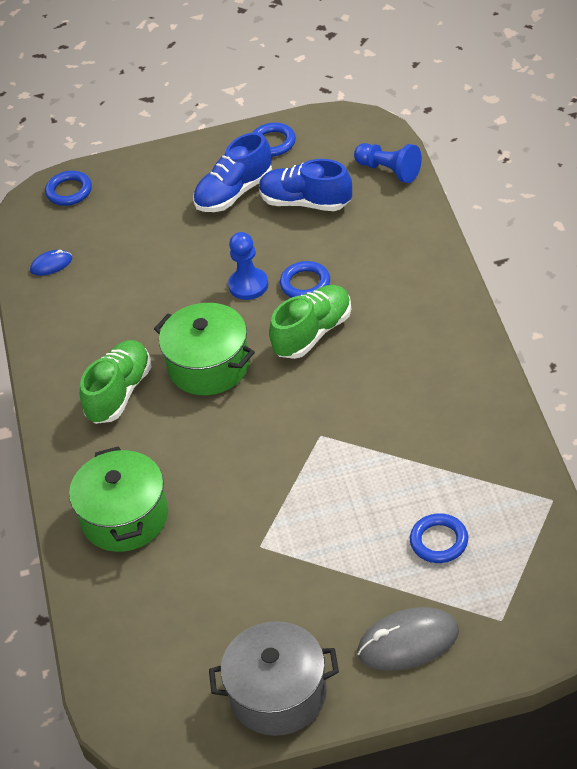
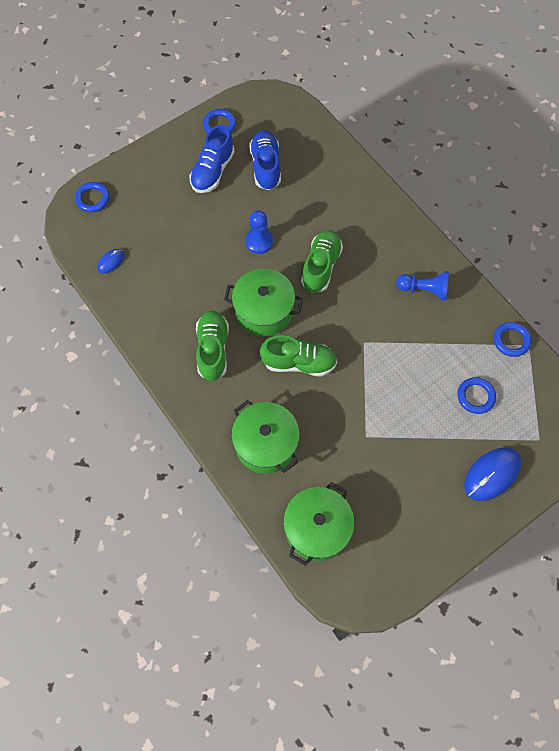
camera: 30 degrees left, 20 degrees up
grey pot [209,621,339,736] -> none
blue shoe [259,159,352,211] -> blue shoe turned 90 degrees clockwise [249,131,281,190]
blue ring [280,261,330,298] -> blue ring moved to [494,322,532,357]
blue pawn [354,143,422,183] -> blue pawn moved to [396,271,449,301]
grey mouse [357,607,459,671] -> blue mouse [464,447,521,501]
none -> green shoe [260,335,337,377]
none -> green pot [283,482,354,566]

